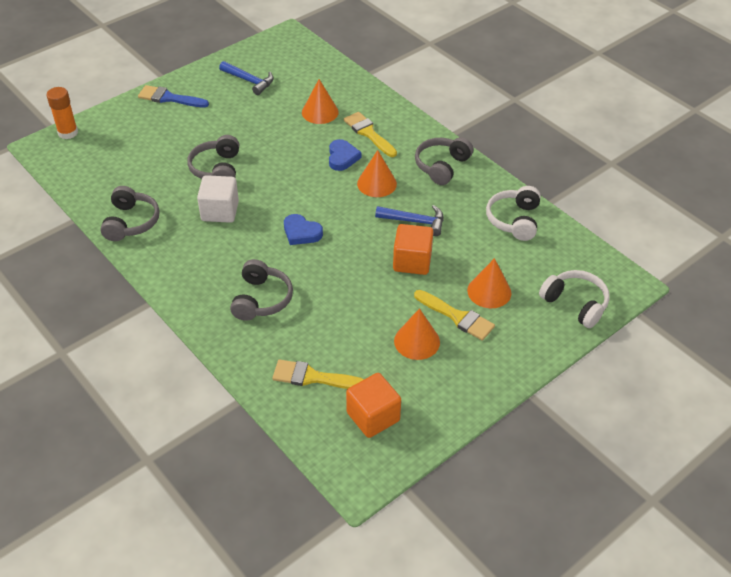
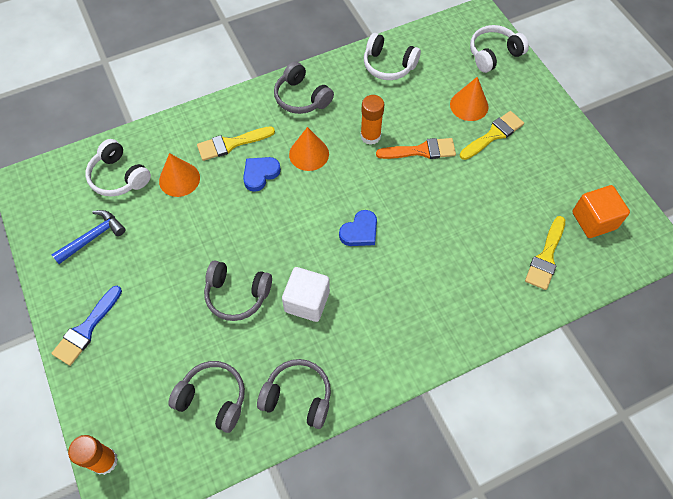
camera: 75 degrees left, 15 degrees up
grey headphones [230,259,293,321] -> grey headphones moved to [168,361,245,433]
blue heart [329,139,362,171] -> blue heart turned 60 degrees counterclockwise [243,157,281,192]
blue hammer [375,205,443,236] -> orange glue stick [360,95,384,145]
orange cube [393,224,433,275] -> orange brush [376,138,456,159]
orange cone [394,308,440,360] -> none
none -> white headphones [85,139,151,196]

